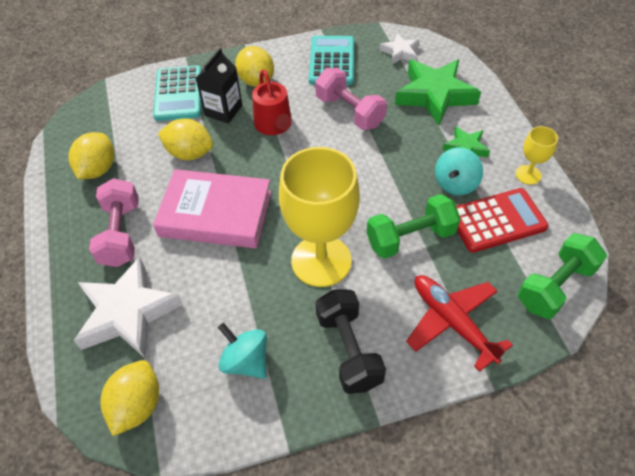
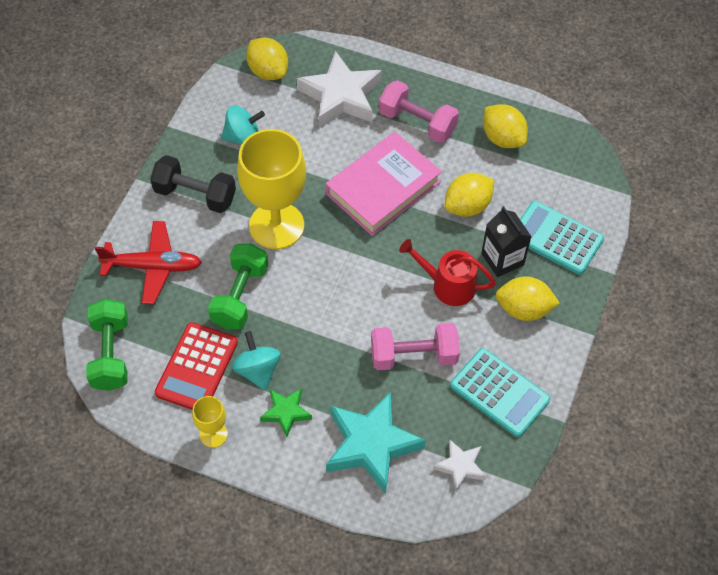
camera: 125 degrees right, 5 degrees up
green star [395,59,481,125] -> turquoise star [326,392,426,494]

